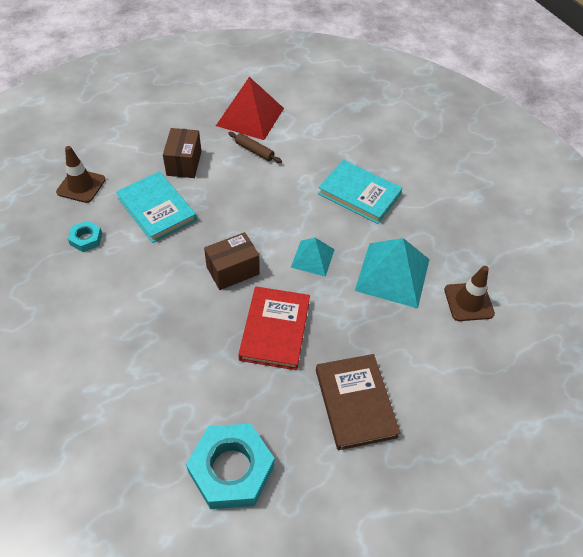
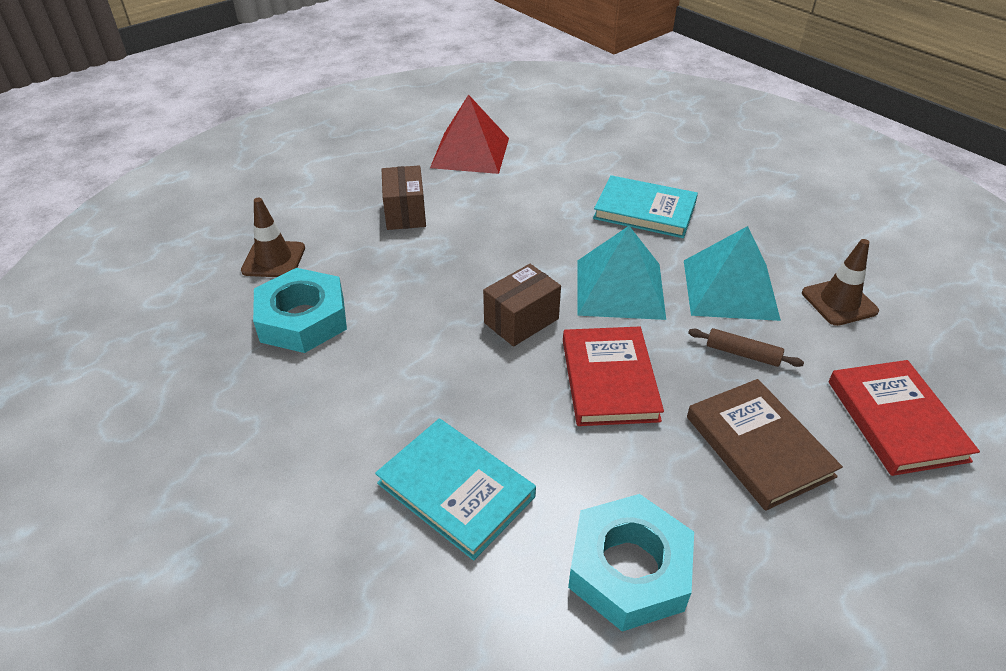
camera: 10 degrees left, 10 degrees down
turquoise nut [68,221,102,252] -> turquoise nut [253,268,347,353], size x2.04
turquoise book [116,171,197,243] -> turquoise book moved to [375,419,536,561]
brown rolling pin [228,132,282,163] -> brown rolling pin moved to [688,328,804,367]
turquoise pyramid [291,238,335,277] -> turquoise pyramid [577,226,666,320], size x1.74
none -> red book [829,360,980,476]

